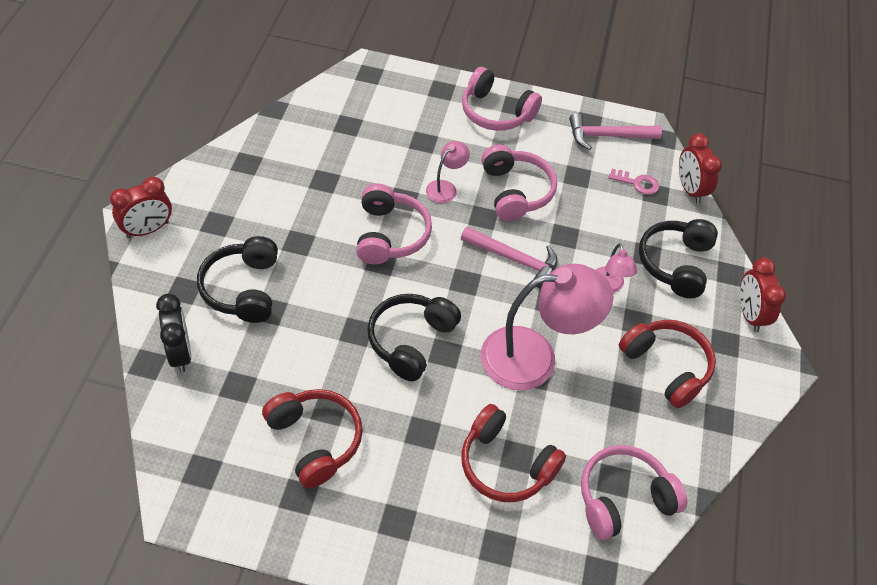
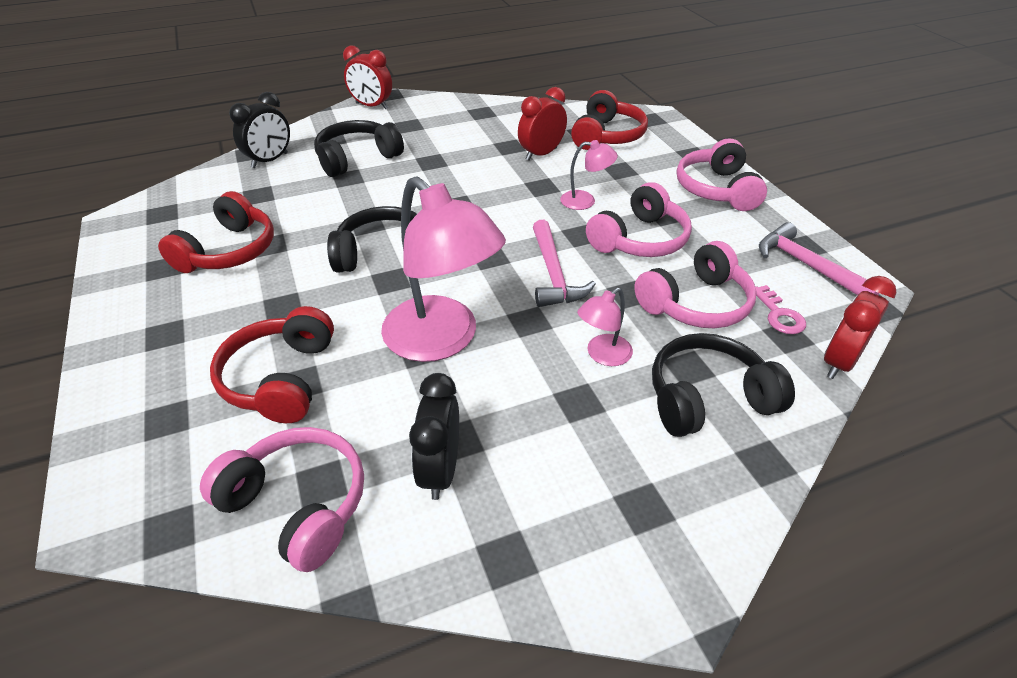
camera: 60 degrees right, 10 degrees down
pink headphones [356,184,432,264] -> pink headphones moved to [634,241,757,328]
red headphones [619,320,716,408] -> red headphones moved to [571,90,648,150]
red clock [740,257,786,332] -> red clock moved to [518,87,567,161]
none -> black clock [409,373,459,500]

